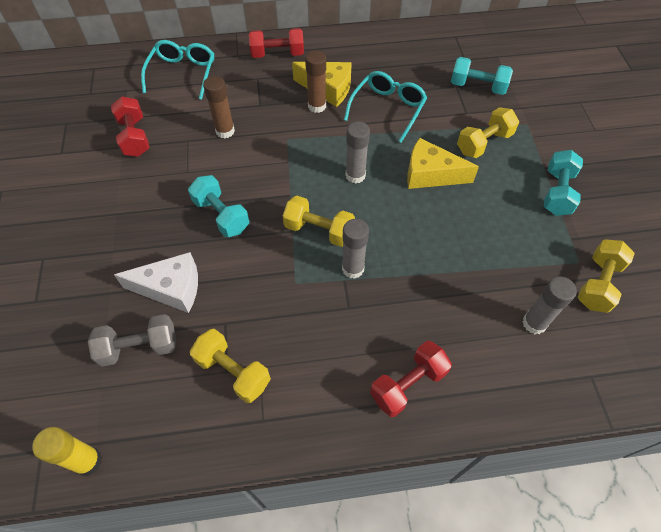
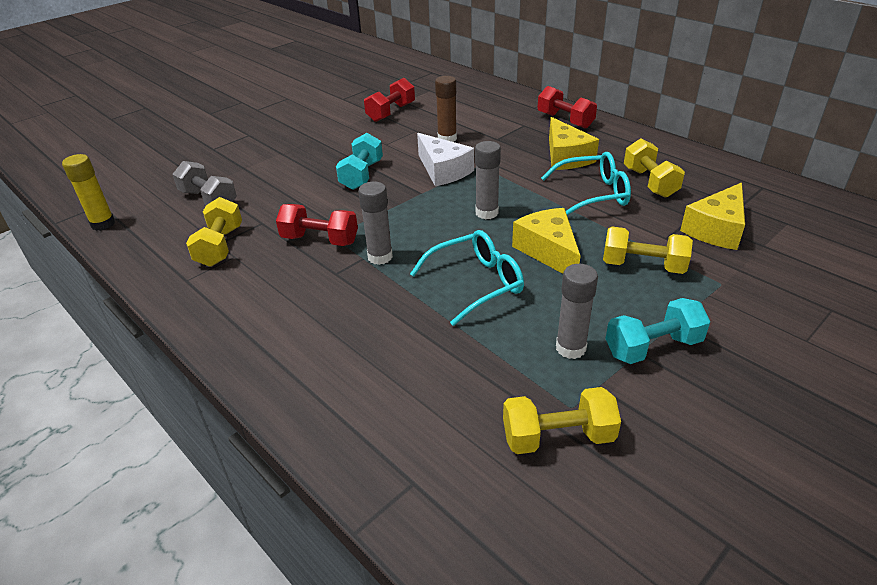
camera: 55 degrees right, 20 degrees down
white cheese [114,252,198,313] -> white cheese moved to [417,133,474,186]
turquoise glasses [141,40,214,100] -> turquoise glasses moved to [410,230,524,326]
yellow dumbbell [283,196,355,247] -> yellow dumbbell moved to [624,139,685,198]
brown glue stick [305,51,326,113] -> none
red dumbbell [370,341,452,417] -> red dumbbell moved to [276,204,358,246]
turquoise dumbbell [451,57,513,95] -> yellow cheese [680,182,745,250]
grey glue stick [522,276,577,334] -> grey glue stick moved to [556,264,598,359]

